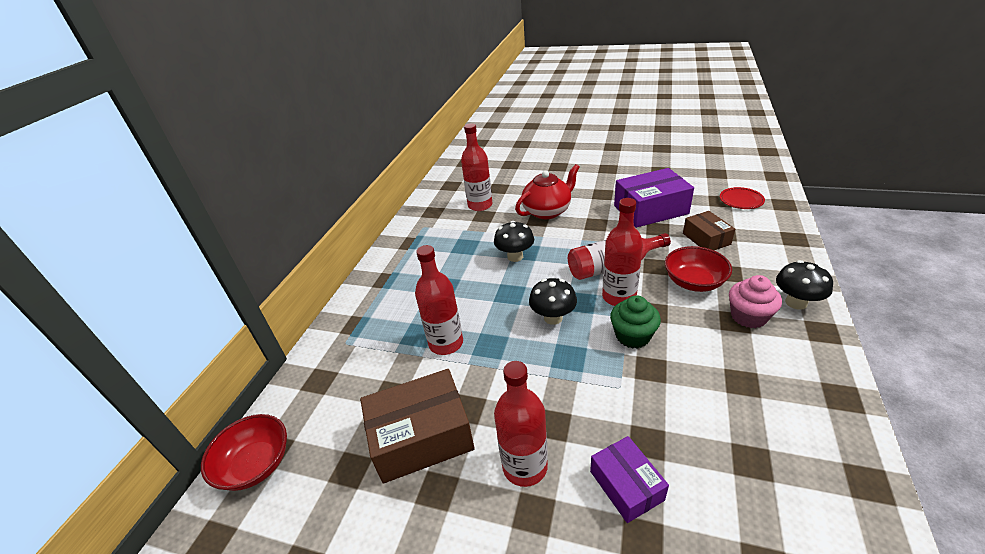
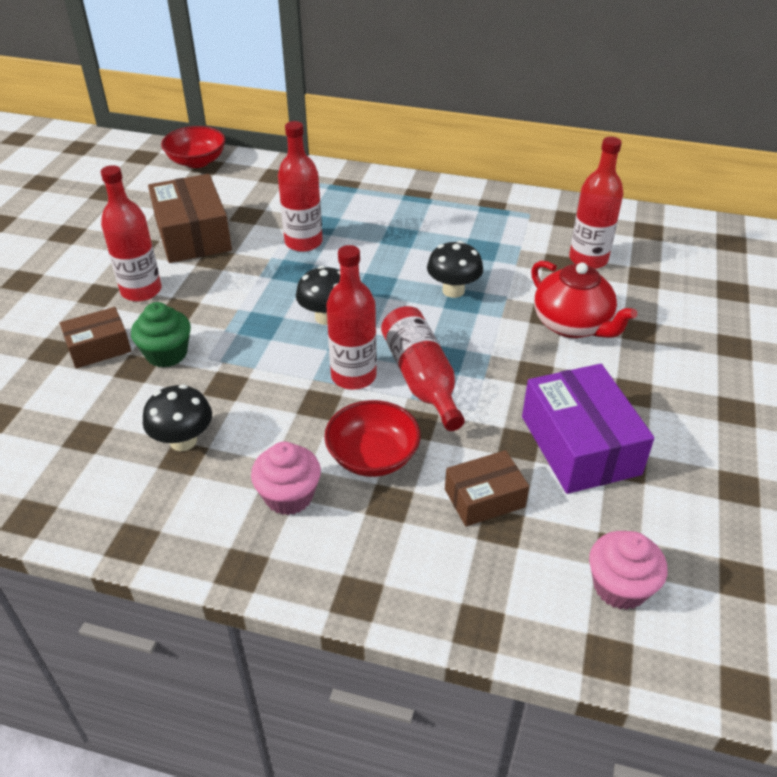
camera: 85 degrees right, 5 degrees up
purple box [590,436,669,523] -> brown box [60,307,132,369]
green cupcake [610,295,661,349] -> green cupcake moved to [131,302,191,368]
red plate [720,187,765,209] -> pink cupcake [589,531,667,610]
black mushroom [776,260,833,310] -> black mushroom moved to [143,384,212,451]

